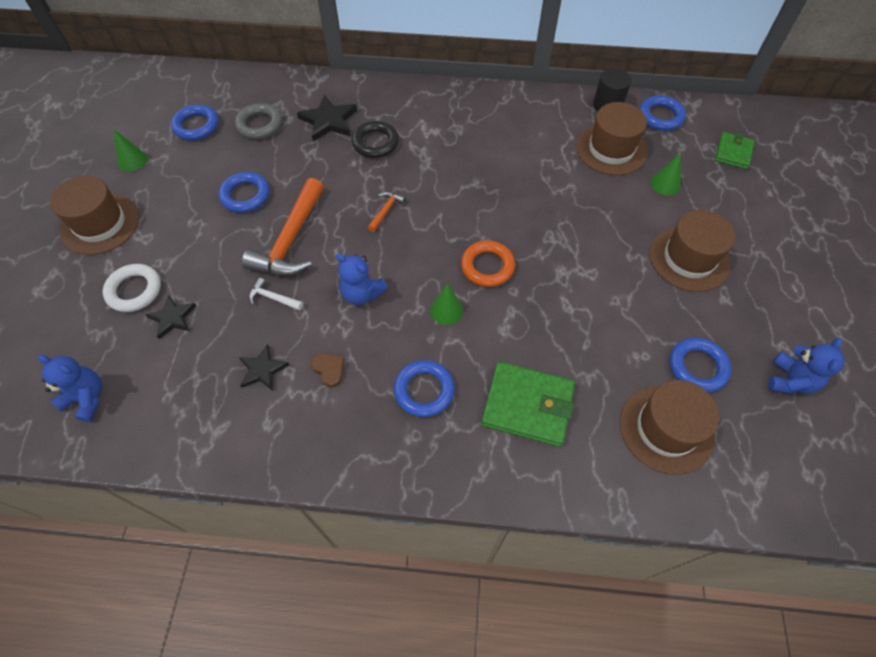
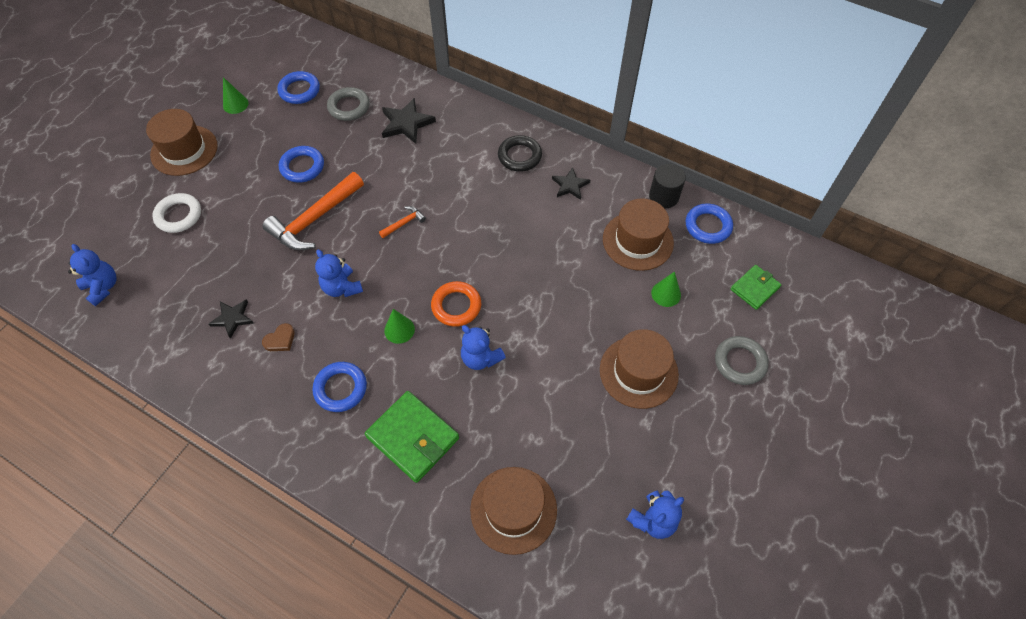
camera: 25 degrees right, 0 degrees up
black star [146,295,196,339] -> black star moved to [552,167,590,200]
white hammer [249,277,303,311] -> none
brown heart [311,353,345,388] -> brown heart turned 60 degrees clockwise [262,323,295,351]
black ring [351,121,399,158] -> black ring moved to [498,135,542,172]
blue ring [670,338,732,393] -> none
none -> blue teddy bear [461,325,506,370]
none -> grey ring [715,336,769,385]

